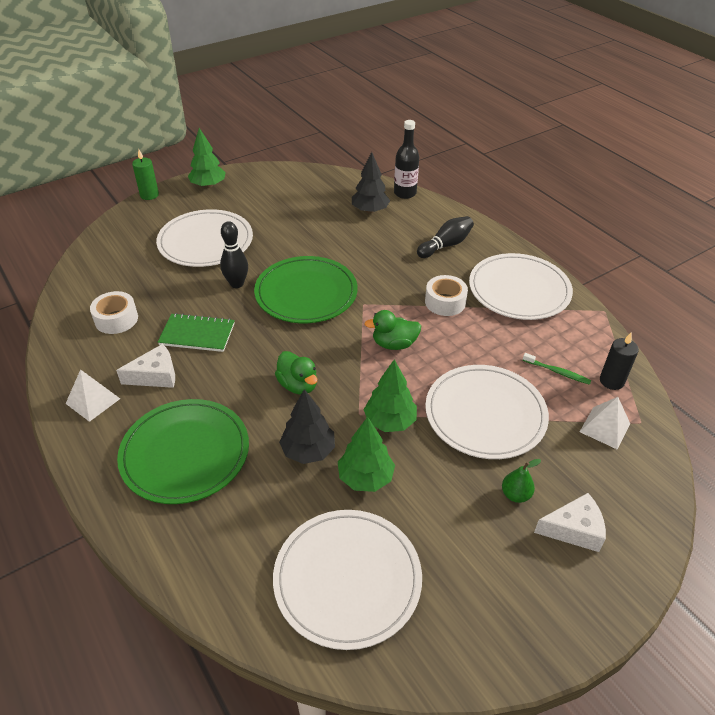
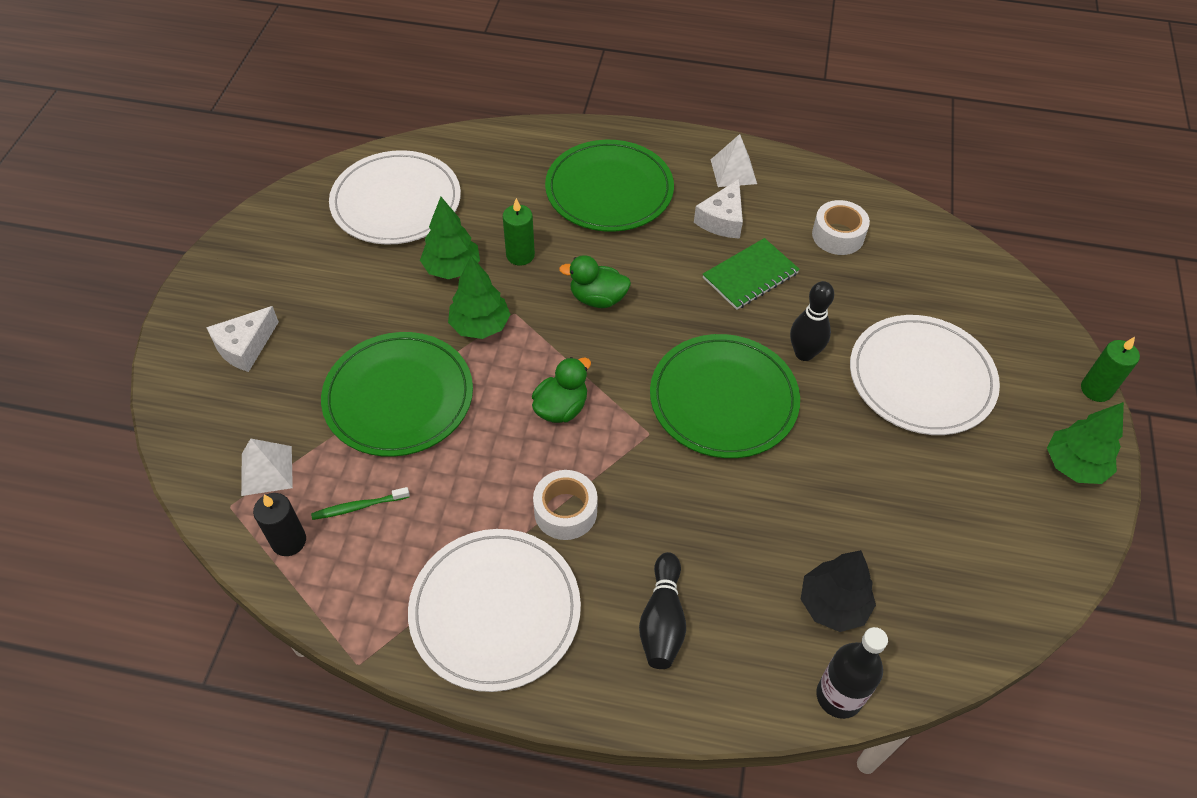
camera: 135 degrees right, 10 degrees up
black tree [279,389,335,464] -> green candle [503,198,535,265]
white plate [425,365,549,459] -> green plate [321,332,473,457]
green pear [502,459,541,503] -> none

